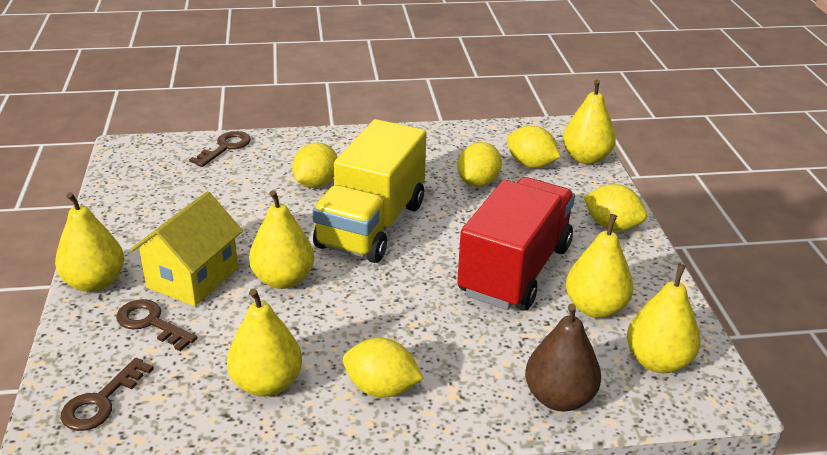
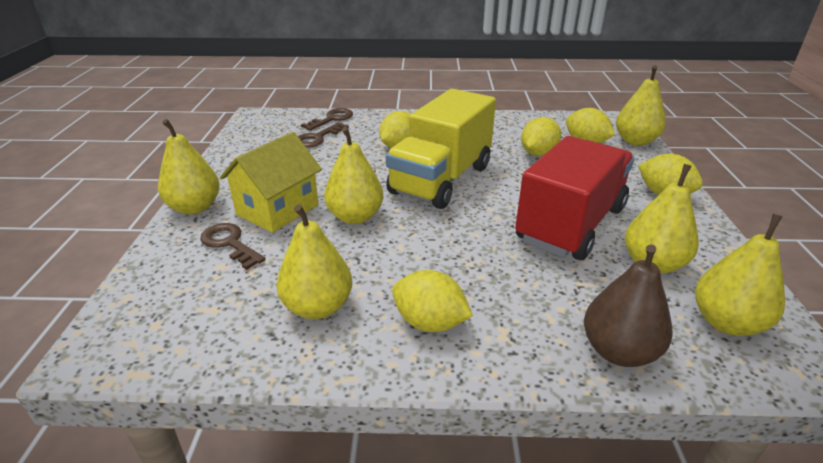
camera: 10 degrees right, 0 degrees up
brown key [61,358,154,431] -> brown key moved to [298,122,349,148]

